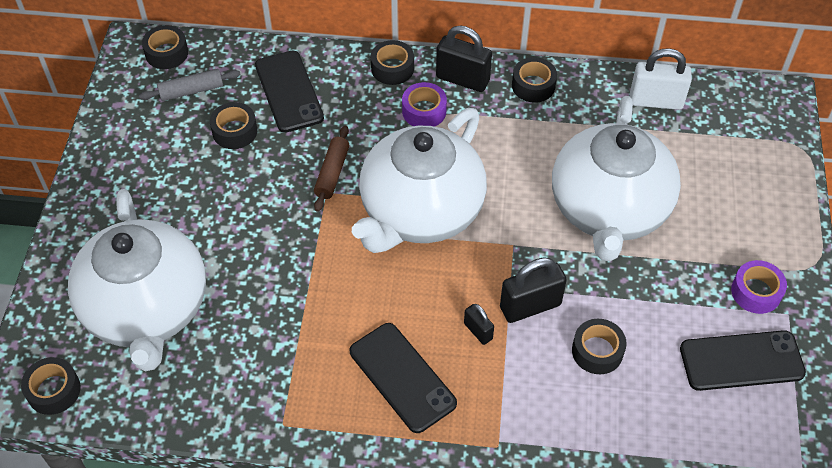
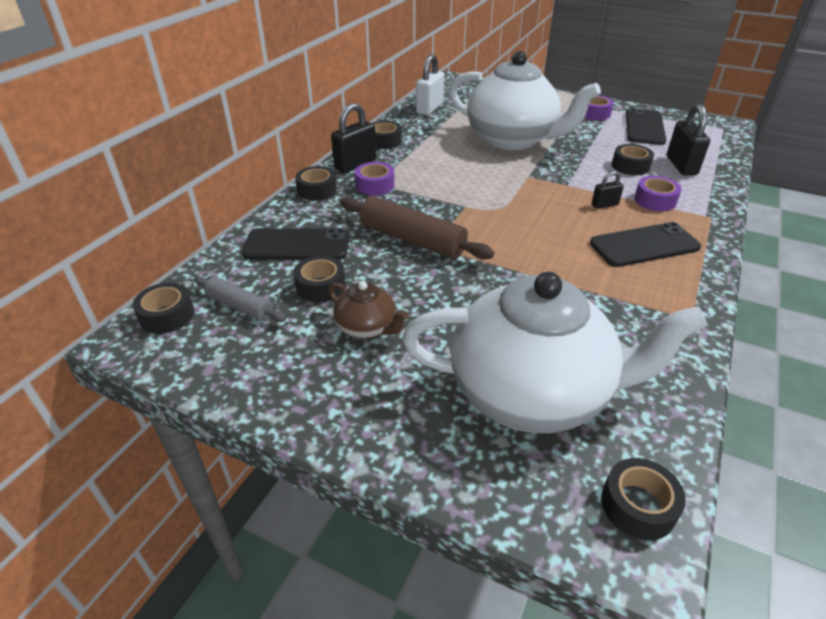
camera: 70 degrees left, 15 degrees down
grey rolling pin [139,69,241,101] -> grey rolling pin turned 60 degrees counterclockwise [194,276,286,322]
brown rolling pin [314,126,349,212] -> brown rolling pin [340,196,494,260], size x1.71
white teapot [352,108,487,253] -> none
black padlock [500,257,567,323] -> black padlock moved to [667,104,710,175]
none -> brown teapot [328,281,409,339]
none -> purple tape [634,176,682,211]

